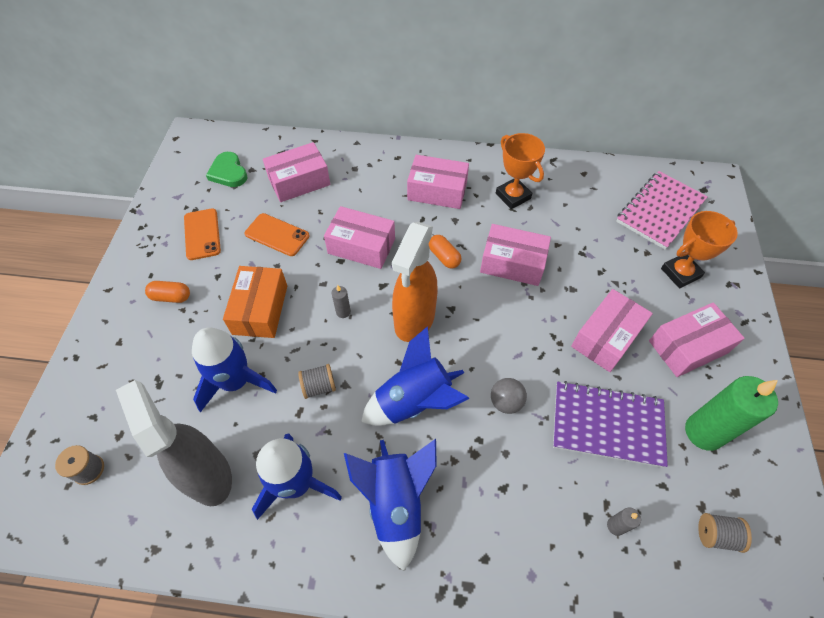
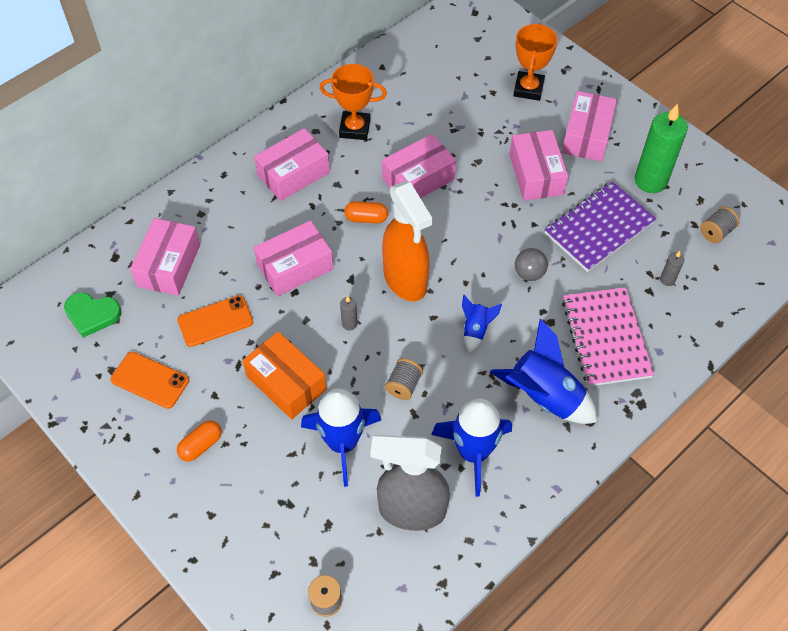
camera: 50 degrees left, 0 degrees up
blue rocket [361,326,470,426] -> blue rocket [462,295,502,353], size x0.51
pink notebook [616,171,708,250] -> pink notebook moved to [562,287,654,387]

